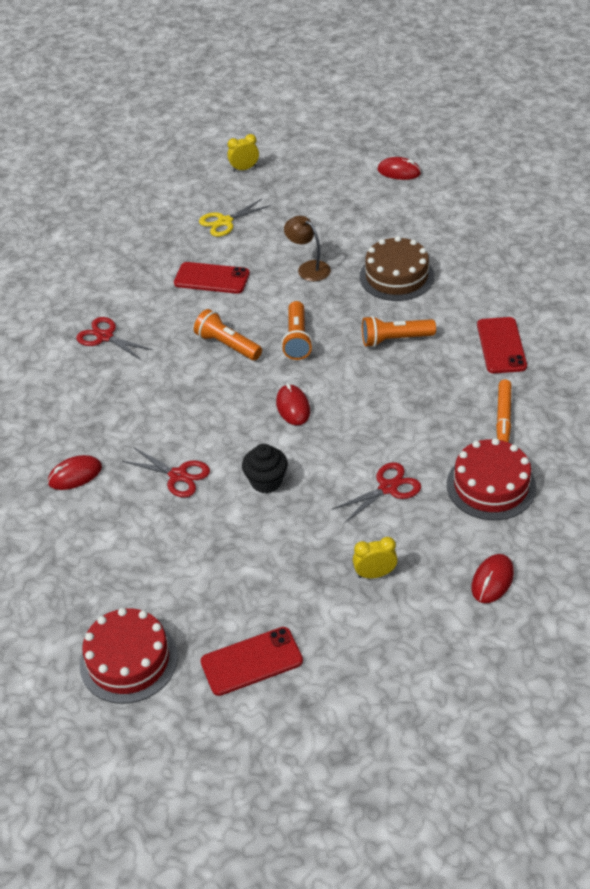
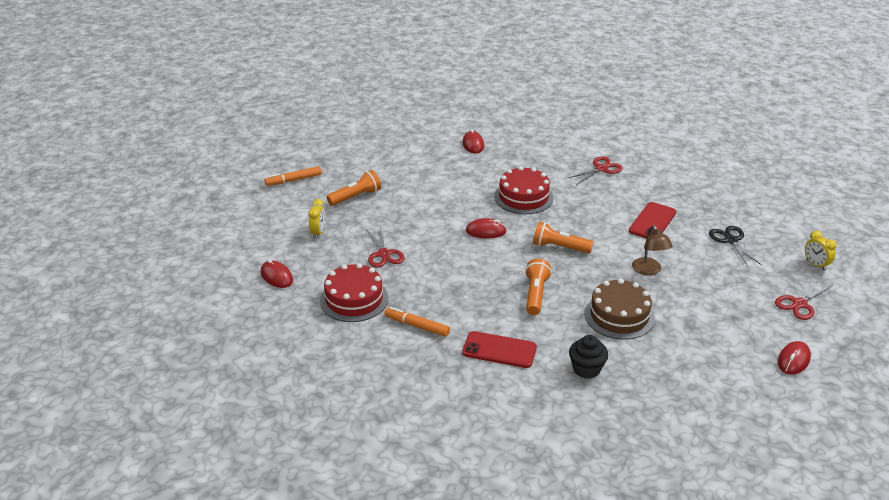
camera: 105 degrees right, 10 degrees down
red cake [80,608,178,704] -> red cake moved to [494,166,554,214]
red scissors [122,447,210,498] -> red scissors moved to [775,280,833,320]
orange flashlight [194,309,262,360] -> orange flashlight moved to [327,170,381,206]
yellow scissors [199,199,271,237] -> black scissors [709,226,762,266]
red phone [201,627,303,696] -> orange marker [265,166,322,186]
yellow clock [227,134,259,172] -> yellow clock turned 150 degrees clockwise [805,231,837,271]
black cupcake [242,444,288,493] -> black cupcake moved to [569,335,608,379]
brown lamp [284,216,331,281] -> brown lamp turned 105 degrees clockwise [632,225,673,276]

